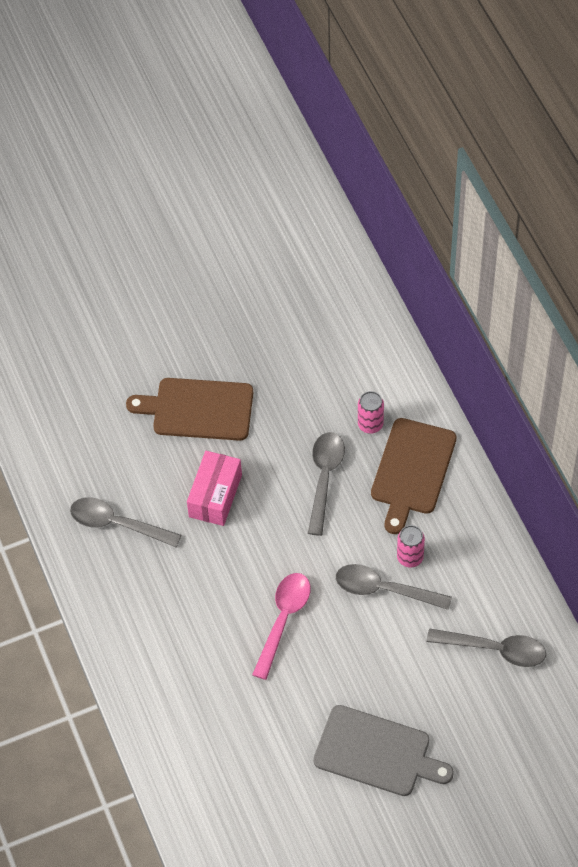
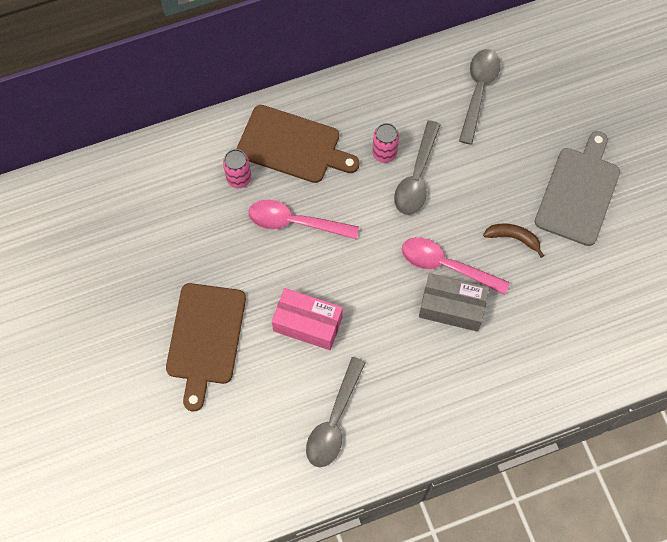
camera: 90 degrees left, 10 degrees up
grey spoon [308,432,345,536] -> pink spoon [249,200,359,239]
none -> grey box [419,273,489,332]
none -> brown banana [483,224,544,258]

